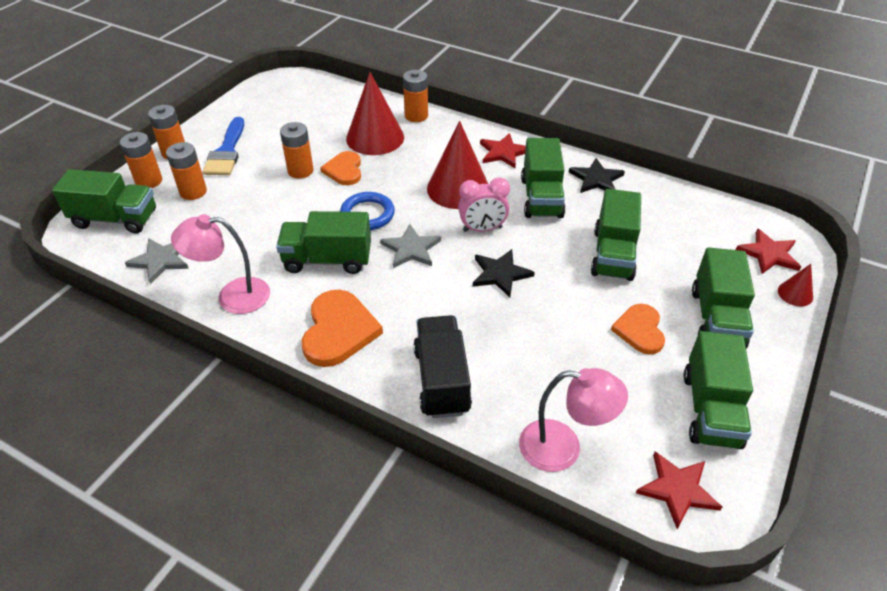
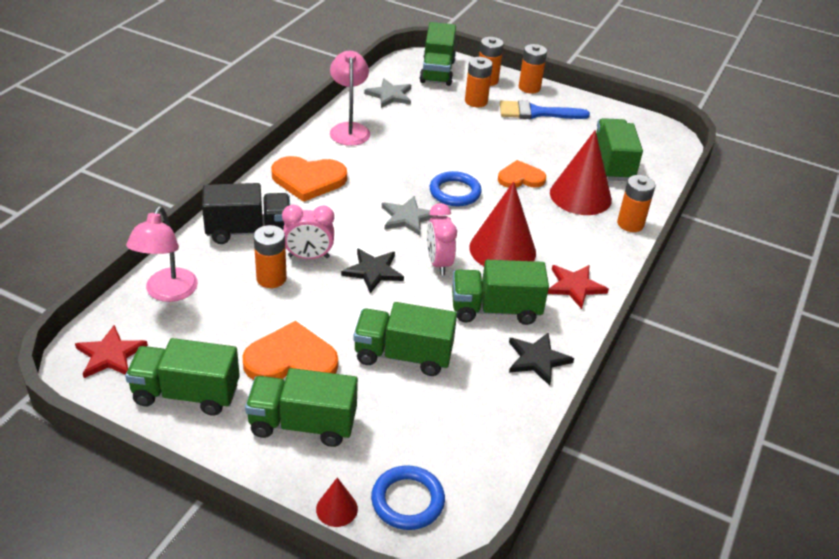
camera: 85 degrees right, 5 degrees down
green truck [276,211,371,274] -> green truck moved to [596,118,643,181]
orange battery [280,122,313,179] -> orange battery moved to [254,225,287,288]
orange heart [611,304,665,355] -> orange heart [242,321,338,380], size x1.52
red star [736,229,801,274] -> blue ring [371,465,445,530]
none -> pink clock [282,205,334,259]

